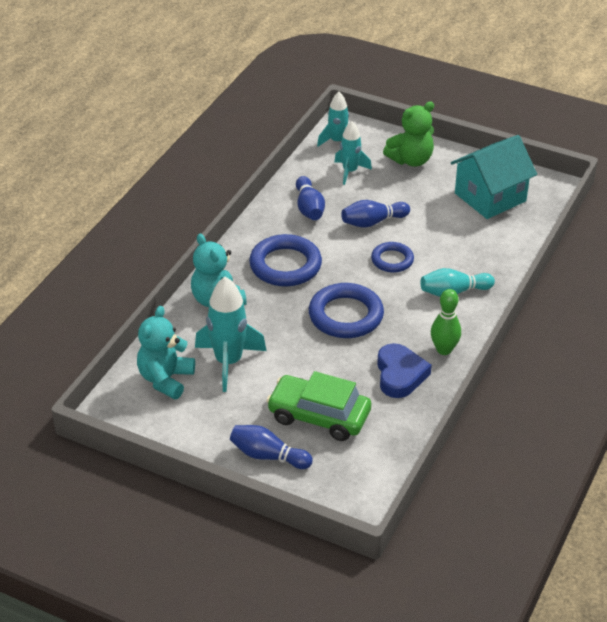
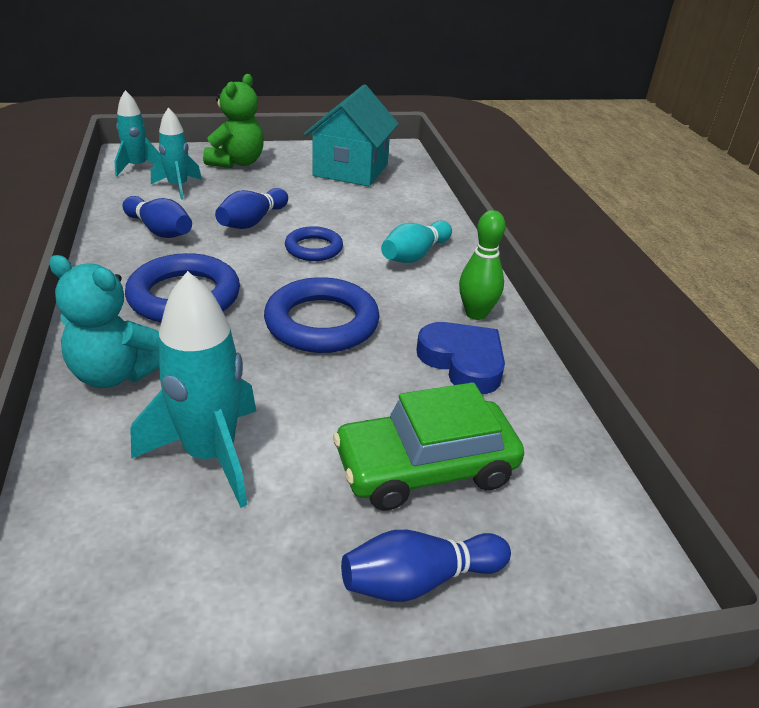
camera: 40 degrees left, 5 degrees down
turquoise teddy bear [137,306,195,399] -> none

